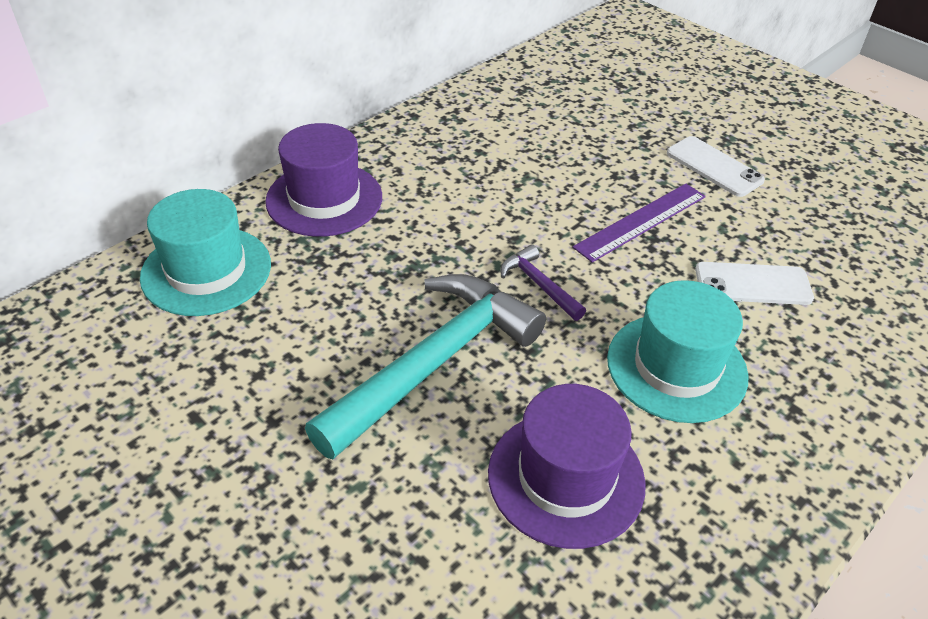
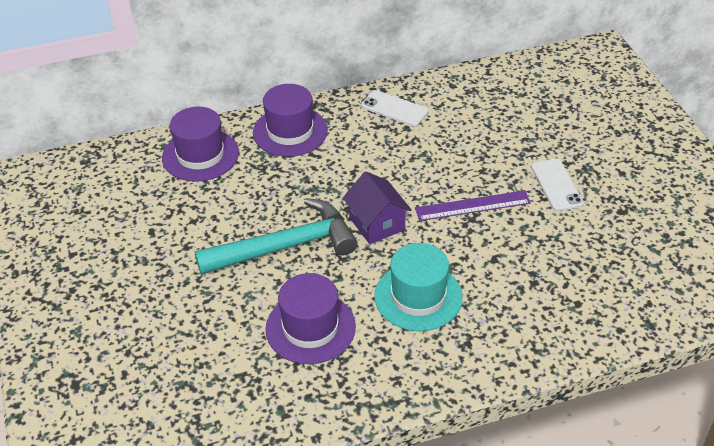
camera: 30 degrees right, 0 degrees up
turquoise hat [140,189,271,316] -> purple hat [162,107,239,182]
purple hammer [500,244,586,321] -> purple house [343,171,412,244]
white phone [695,262,814,305] -> white phone moved to [361,90,428,126]

